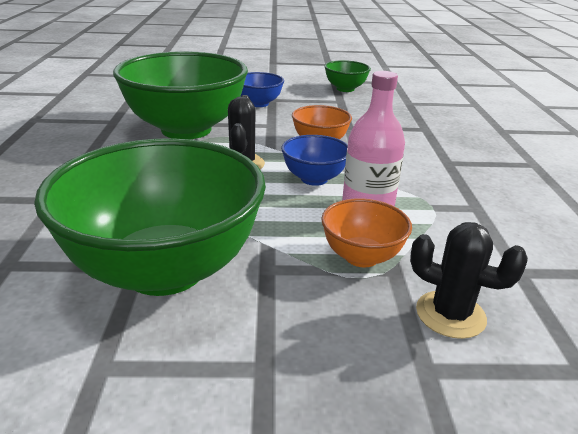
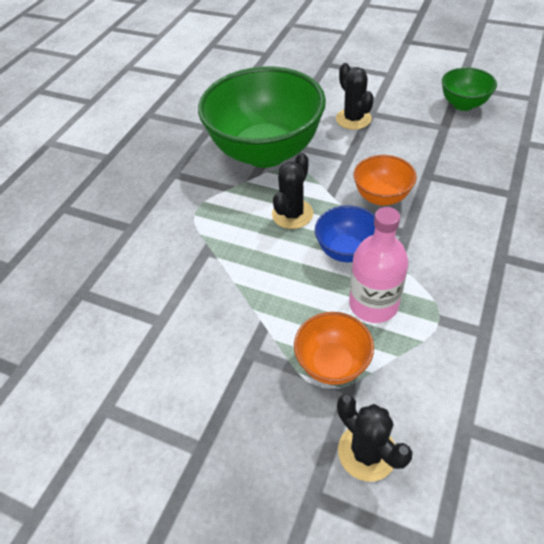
camera: 30 degrees right, 20 degrees up
green bowl [34,138,266,296] -> none
blue bowl [240,72,284,107] -> black cactus [336,63,374,130]

